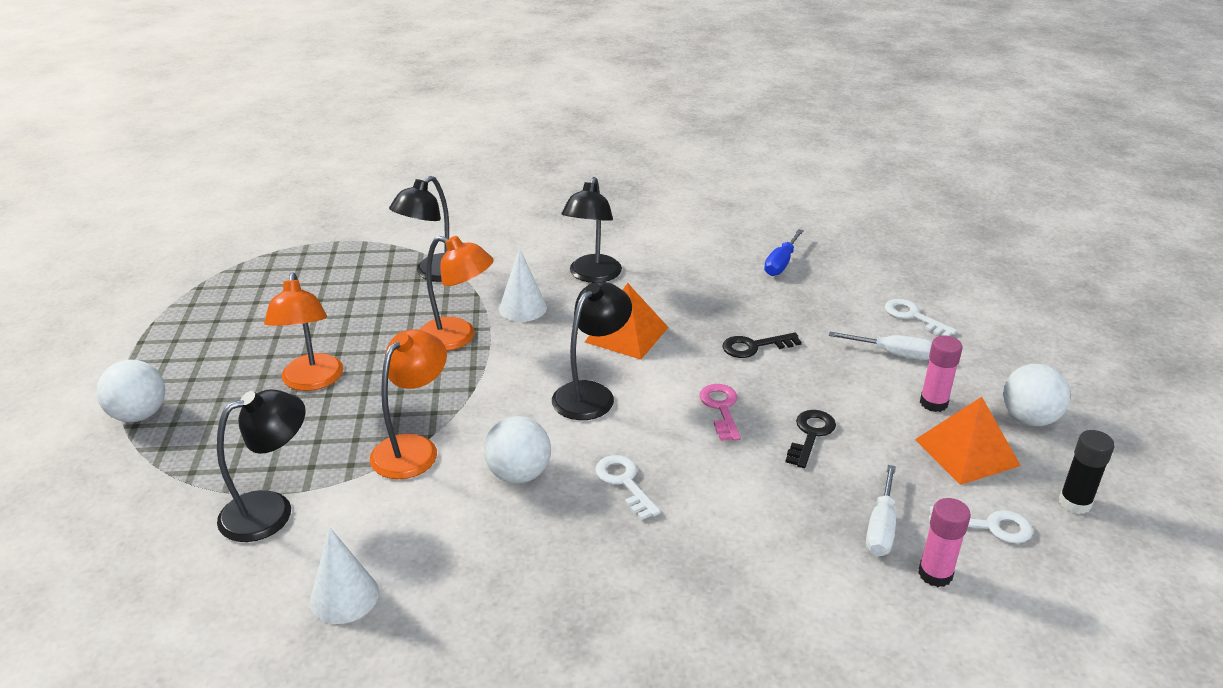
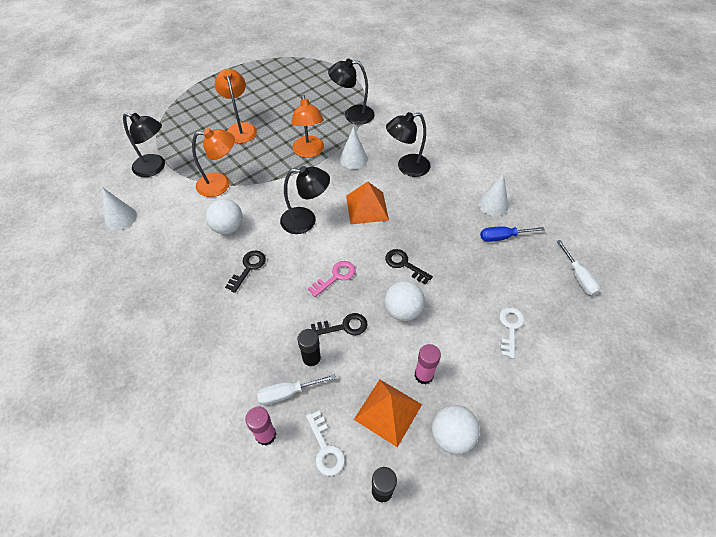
camera: 55 degrees right, 20 degrees up
white ball [96,360,165,422] -> white ball moved to [384,281,425,321]
orange lamp [264,273,344,391] -> orange lamp turned 120 degrees clockwise [215,69,257,143]
white key [595,455,661,520] -> black key [225,251,266,293]
white screwdriver [829,332,932,360] -> white screwdriver moved to [557,240,600,296]
none -> black glue stick [297,329,321,369]
none -> white cone [478,173,508,216]

